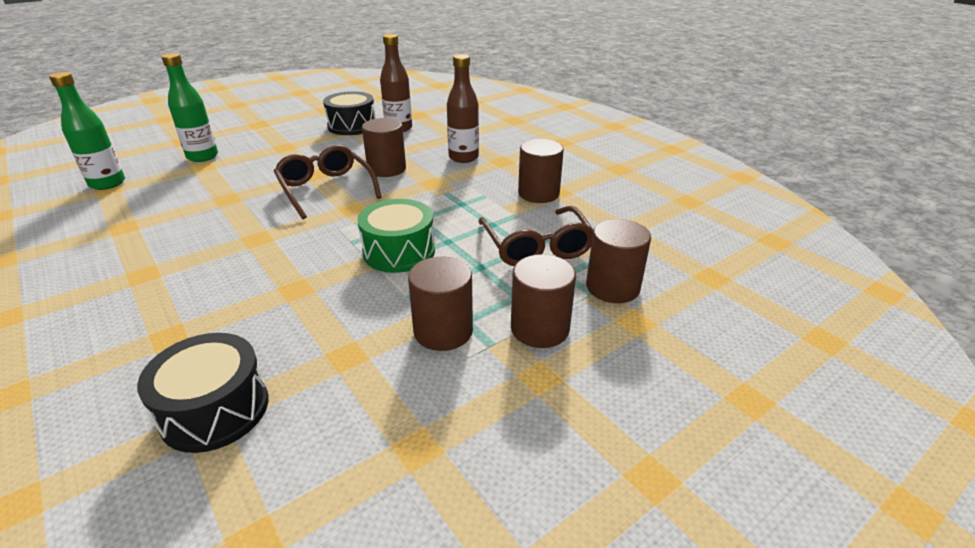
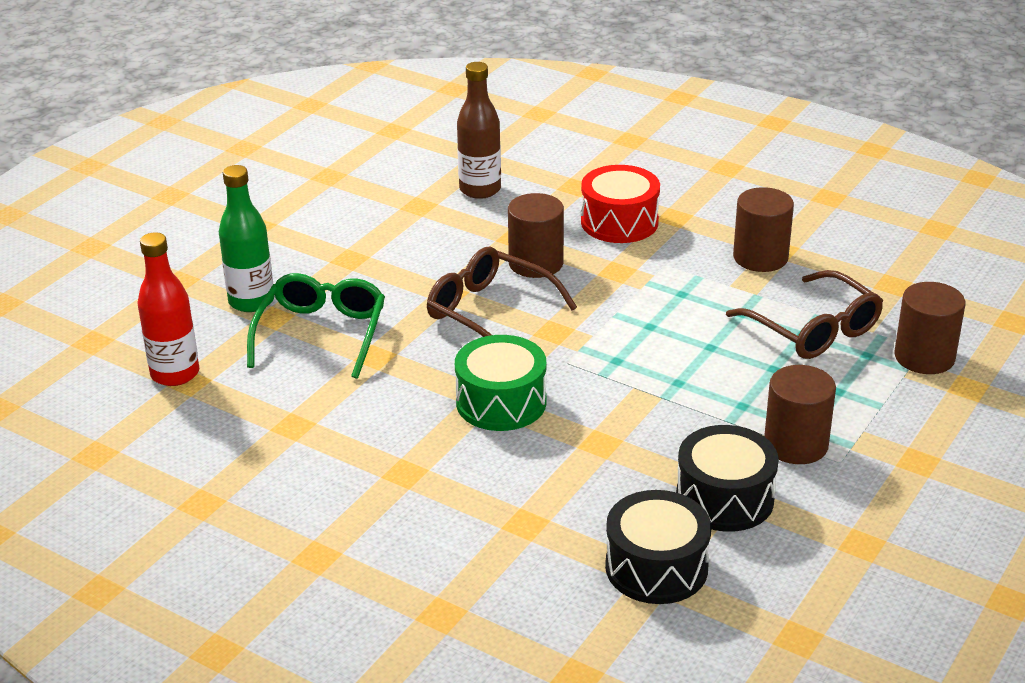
camera: 20 degrees left, 0 degrees up
green bottle [49,72,125,190] -> red bottle [137,232,199,386]
black drum [323,91,376,135] -> black drum moved to [676,425,779,532]
green drum [357,199,435,273] -> green drum moved to [455,335,547,431]
brown bottle [447,54,479,163] -> red drum [581,165,660,243]
brown cylinder [511,254,576,348] -> none
none -> green glasses [247,273,385,379]

